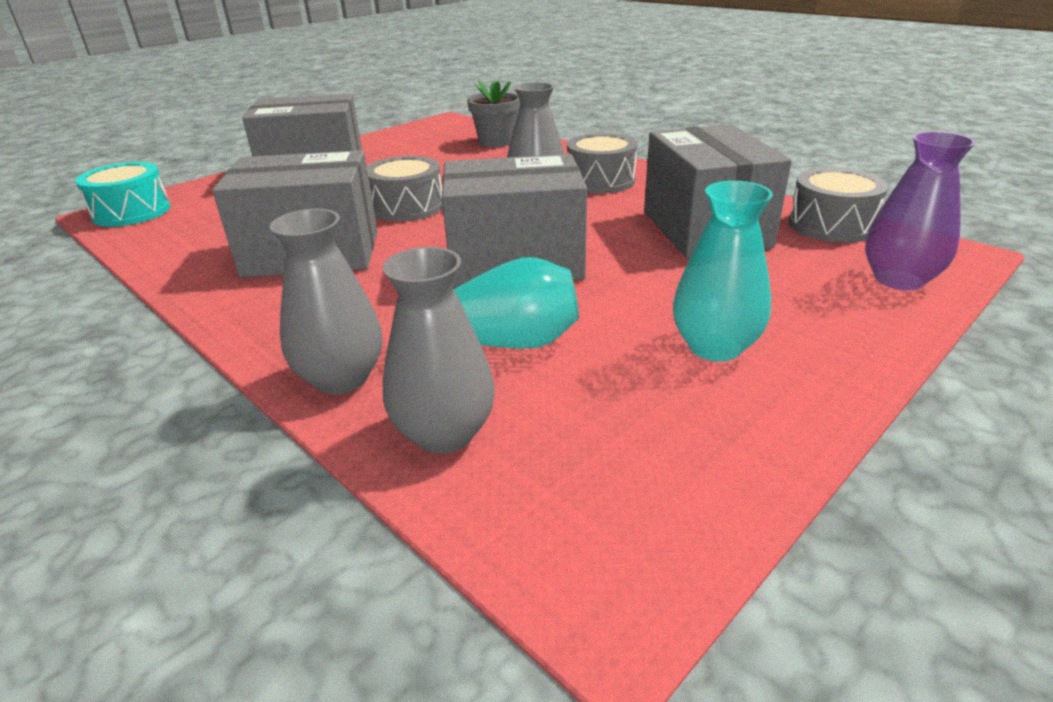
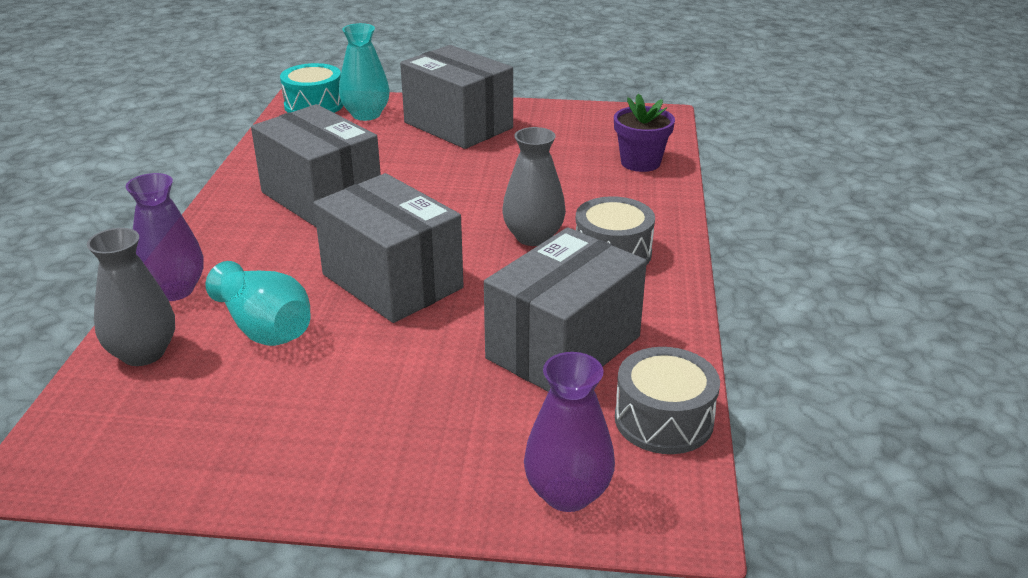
camera: 50 degrees right, 0 degrees up
grey vase [270,209,382,394] -> purple vase [126,173,204,301]
grey drum [367,156,443,222] -> none
grey flower pot [467,80,520,147] -> purple flower pot [614,94,675,172]
turquoise vase [673,181,773,362] -> turquoise vase moved to [339,23,390,121]

